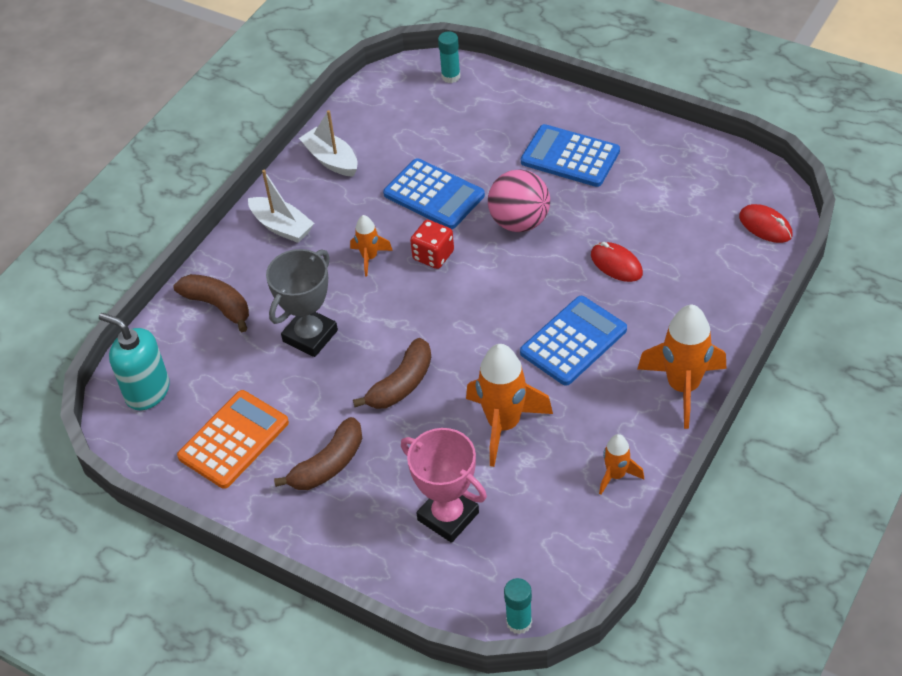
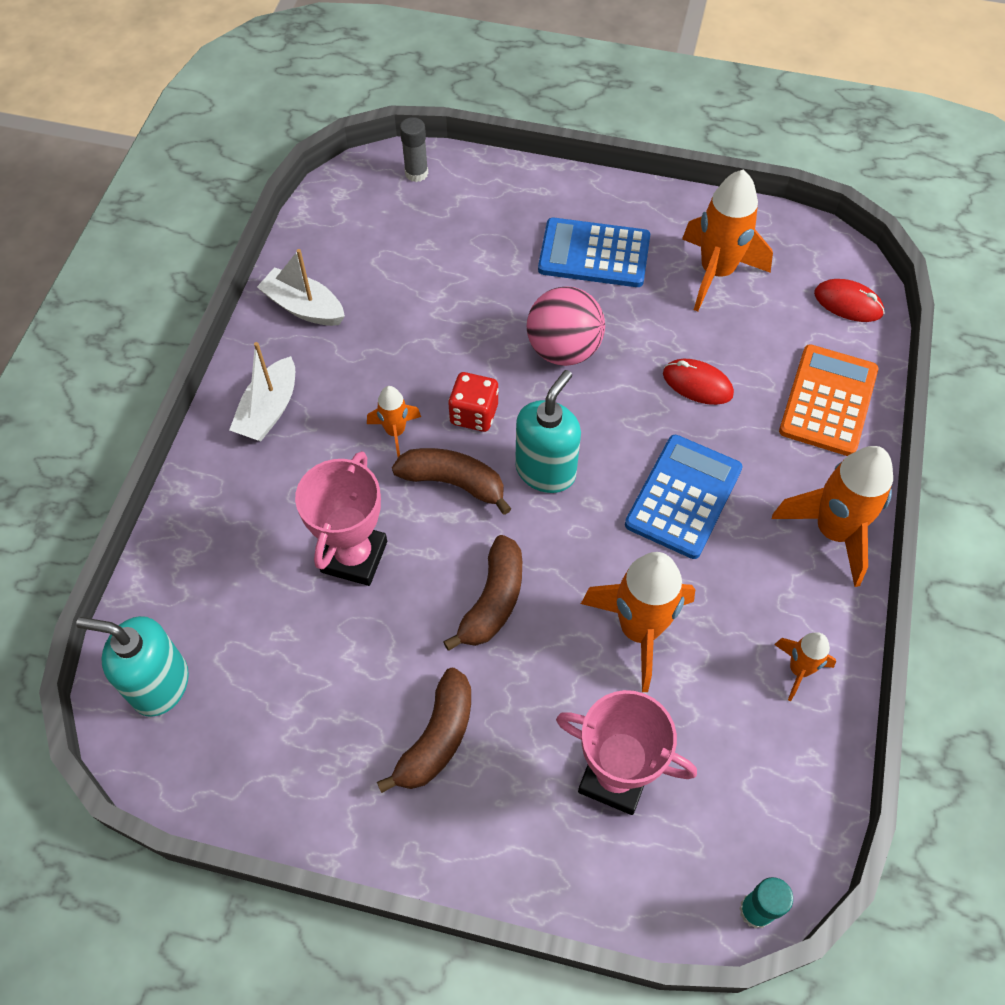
camera: 20 degrees left, 10 degrees up
brown banana [174,274,249,332] -> brown banana moved to [392,448,511,515]
orange calculator [177,390,289,489] -> orange calculator moved to [779,344,878,456]
white boat [248,170,314,243] -> white boat turned 90 degrees clockwise [229,342,295,441]
grey trophy [266,249,338,357] -> pink trophy [295,451,387,586]
blue calculator [383,158,485,229] -> none
turquoise glue stick [438,31,460,83] -> grey glue stick [400,117,428,182]
none -> turquoise soap dispenser [515,370,581,493]
none -> orange rocket [682,170,773,311]

